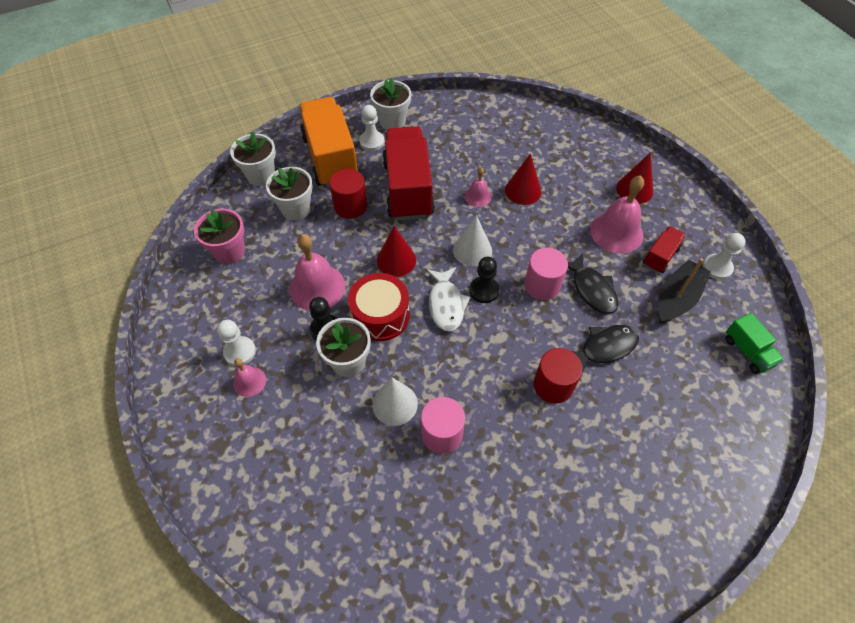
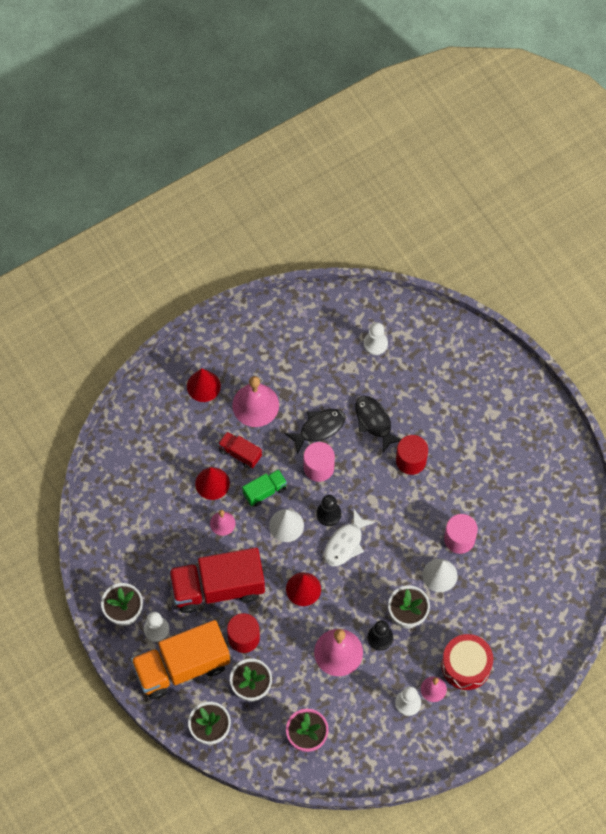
camera: 95 degrees left, 10 degrees up
red drum [348,273,410,341] -> red drum moved to [441,634,493,690]
white fish [426,267,470,332] -> white fish turned 135 degrees clockwise [324,508,375,566]
red truck [643,226,686,273] -> red truck moved to [218,431,262,469]
black boat [658,258,711,323] -> none
white pawn [703,233,746,280] -> white pawn moved to [364,322,388,355]
green truck [726,313,784,374] -> green truck moved to [242,469,287,507]

